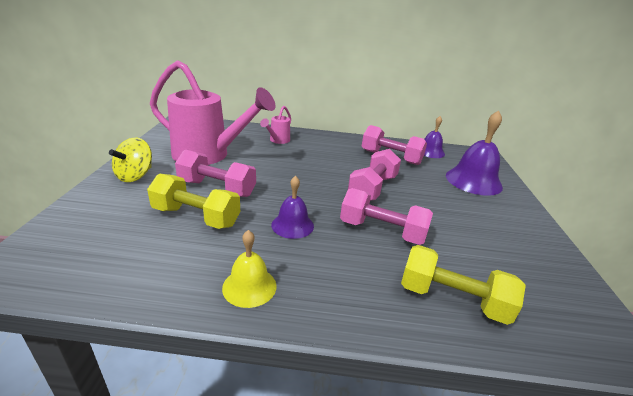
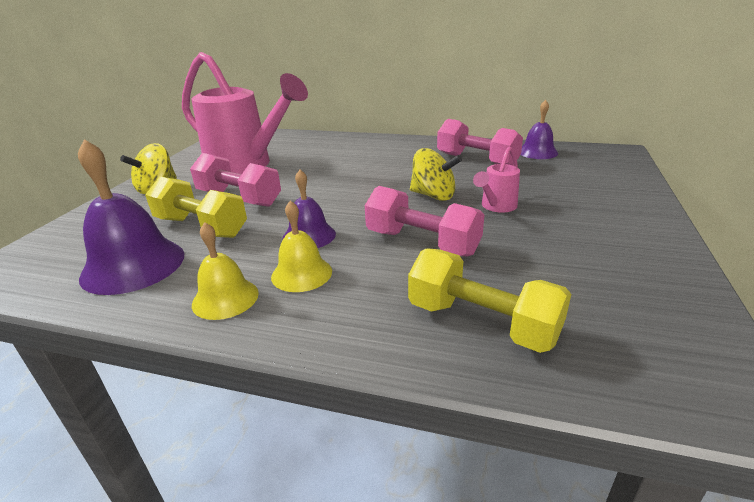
camera: 15 degrees right, 0 degrees up
pink watering can [260,106,291,144] -> pink watering can moved to [473,147,520,213]
pink dumbbell [348,149,401,201] -> yellow spinning top [410,148,462,201]
purple bell [446,110,503,196] -> purple bell moved to [78,139,184,295]
none -> yellow bell [271,200,332,292]

